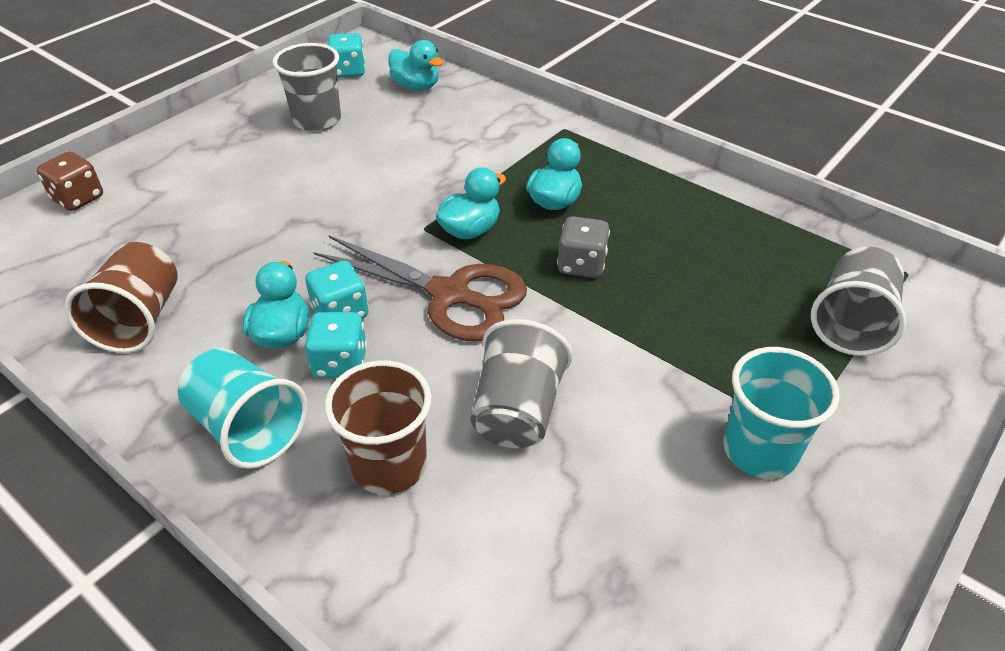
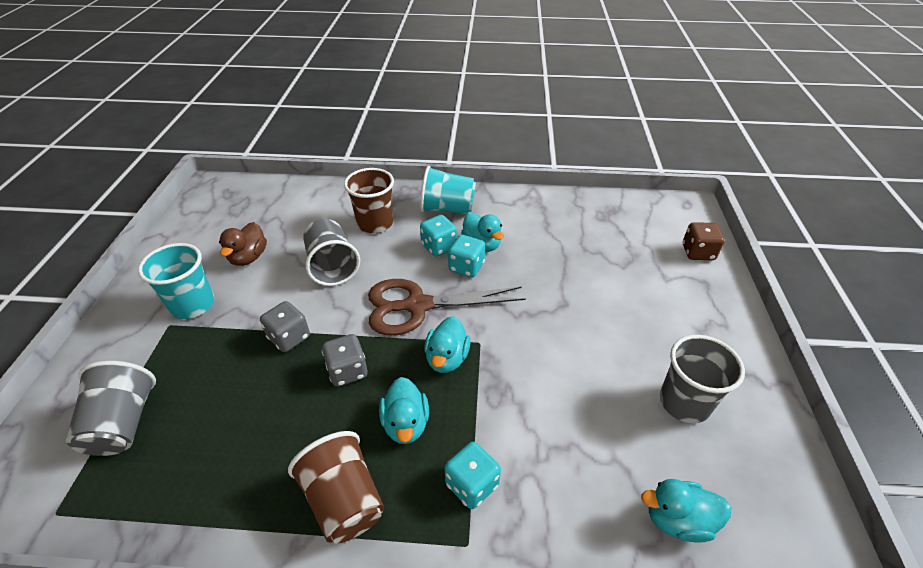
camera: 145 degrees right, 0 degrees up
brown cup [64,242,178,353] -> brown cup moved to [288,431,384,544]
turquoise dice [327,33,365,78] -> turquoise dice moved to [444,442,501,509]
none -> brown duck [219,222,267,266]
none -> grey dice [260,301,310,352]

